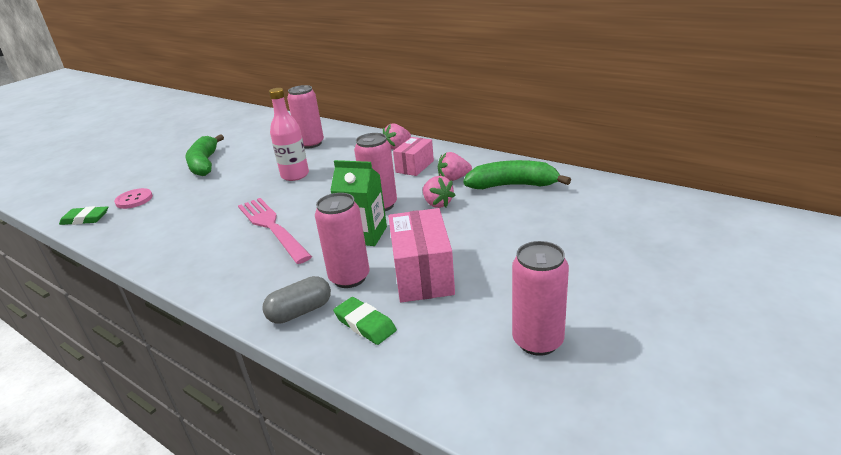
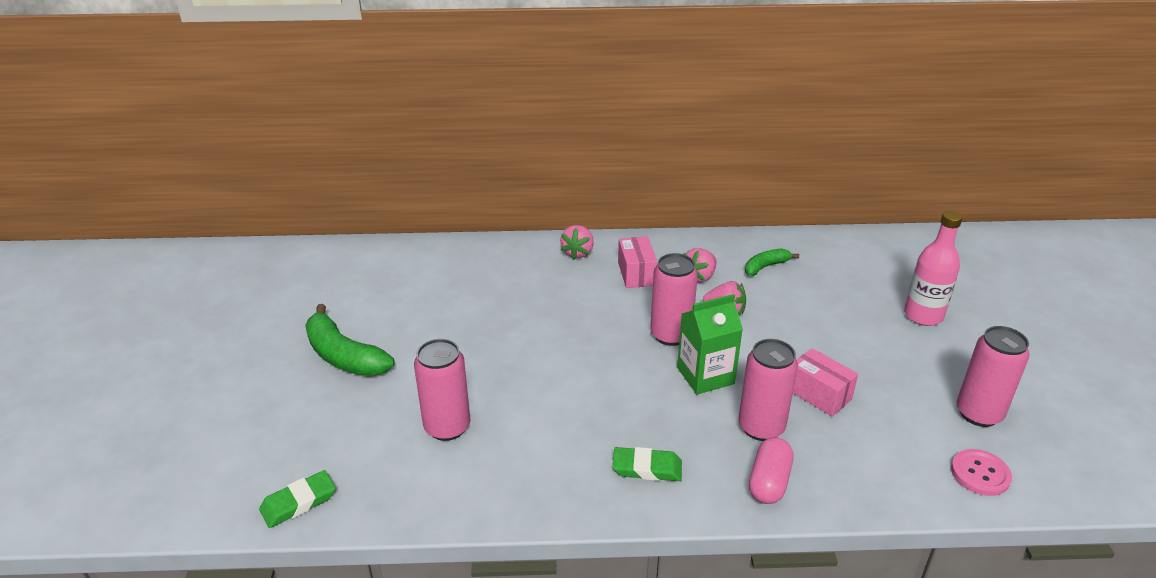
camera: 40 degrees left, 5 degrees up
pink button [114,188,153,209] -> pink button moved to [951,449,1012,496]
pink fork [238,198,312,264] -> none
grey capsule [262,276,331,324] -> pink capsule [749,437,793,504]
pink bottle [269,88,309,181] -> pink bottle moved to [904,210,963,326]
pink can [287,85,324,148] -> pink can moved to [414,339,471,441]
green eraser [333,297,397,345] -> green eraser moved to [612,447,682,481]
pink box [388,208,455,303] -> pink box [793,348,858,417], size x0.63
green banana [464,160,571,189] -> green banana [745,249,799,276], size x0.56

